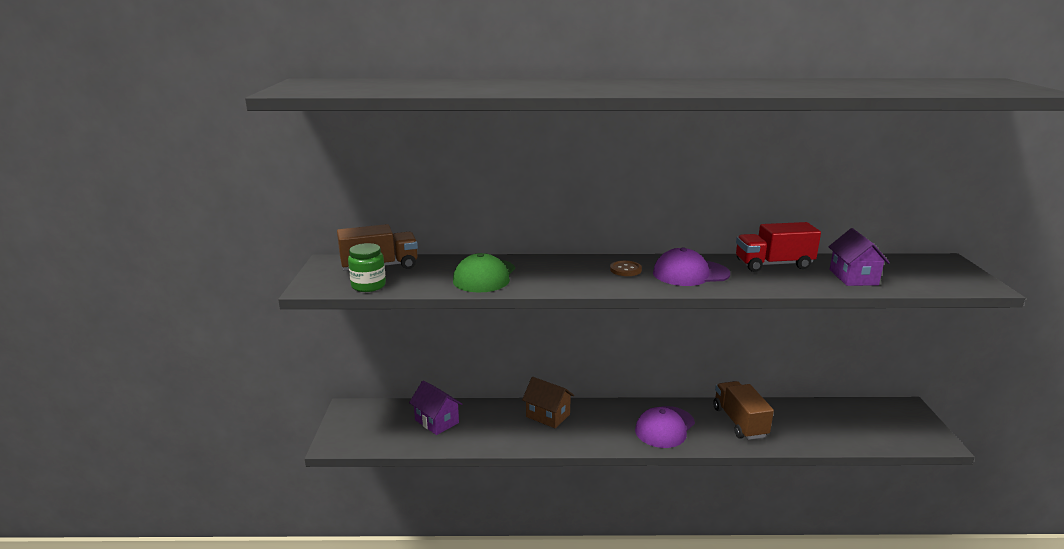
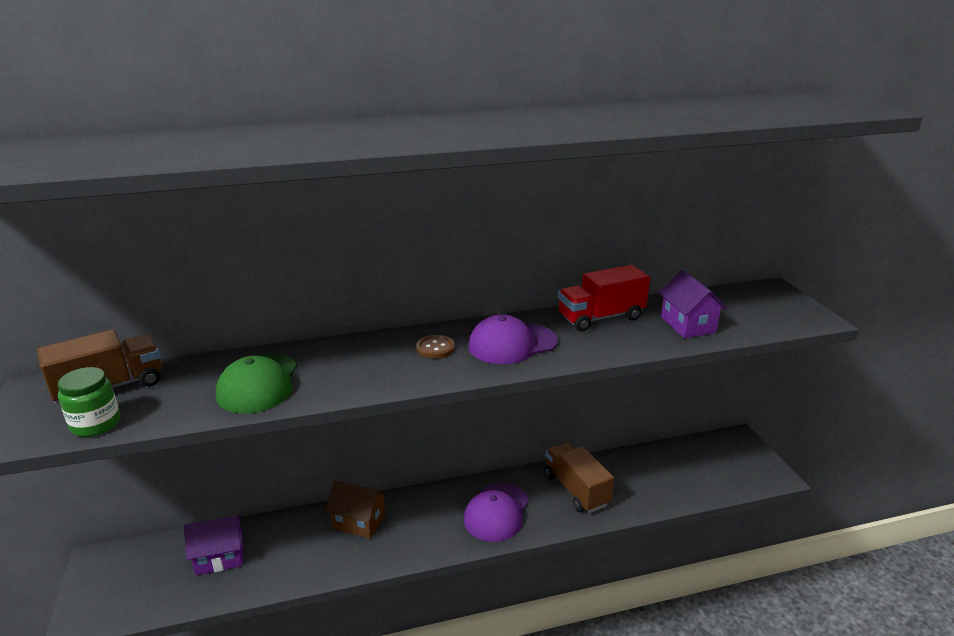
camera: 15 degrees left, 5 degrees up
purple house [409,380,462,435] -> purple house turned 45 degrees counterclockwise [184,515,244,575]

